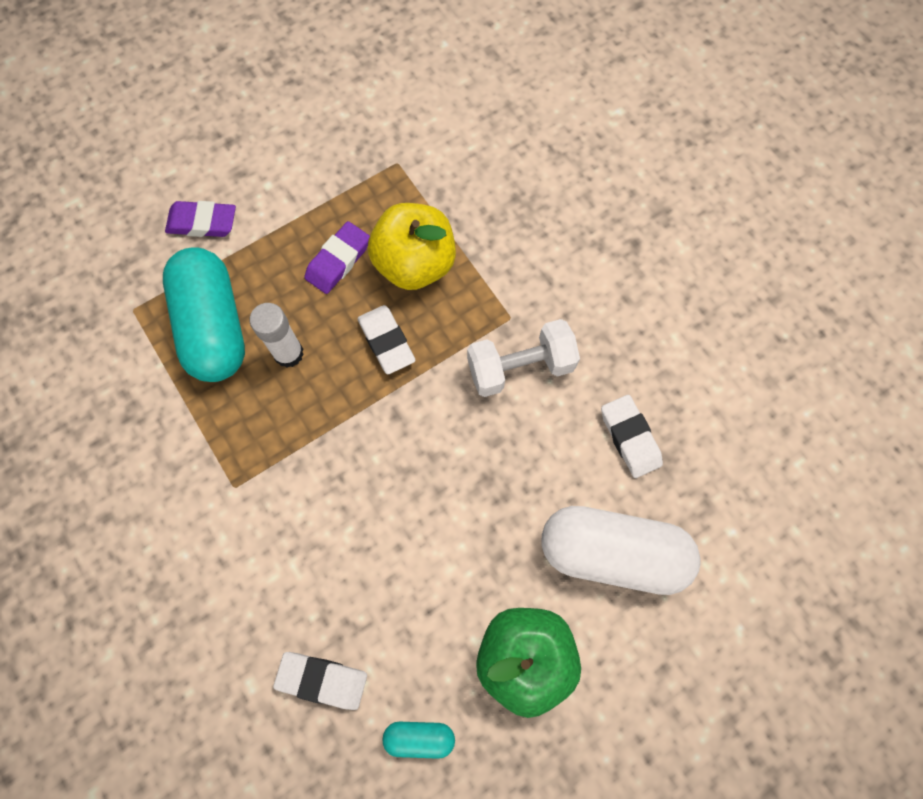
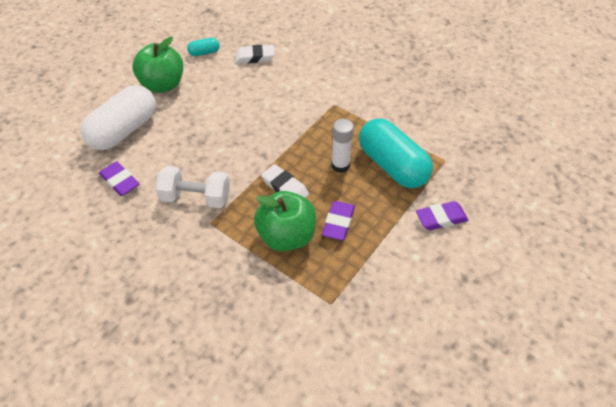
camera: 160 degrees right, 20 degrees down
yellow apple [368,203,456,290] -> green apple [254,191,316,251]
white dumbbell [467,319,580,397] -> white dumbbell turned 45 degrees clockwise [155,166,230,208]
white capsule [541,506,701,595] -> white capsule turned 45 degrees counterclockwise [80,85,156,150]
white eraser [601,395,663,478] -> purple eraser [99,162,140,196]

